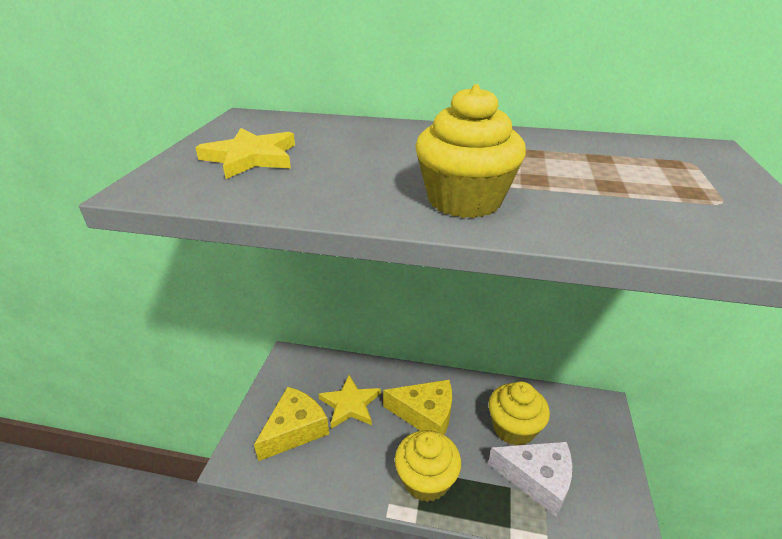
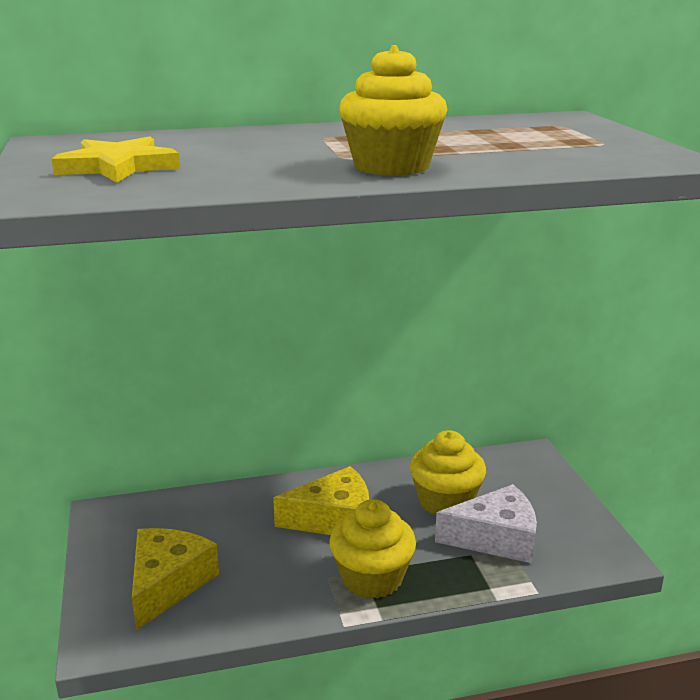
camera: 25 degrees left, 10 degrees down
yellow star [318,375,381,429] -> none

